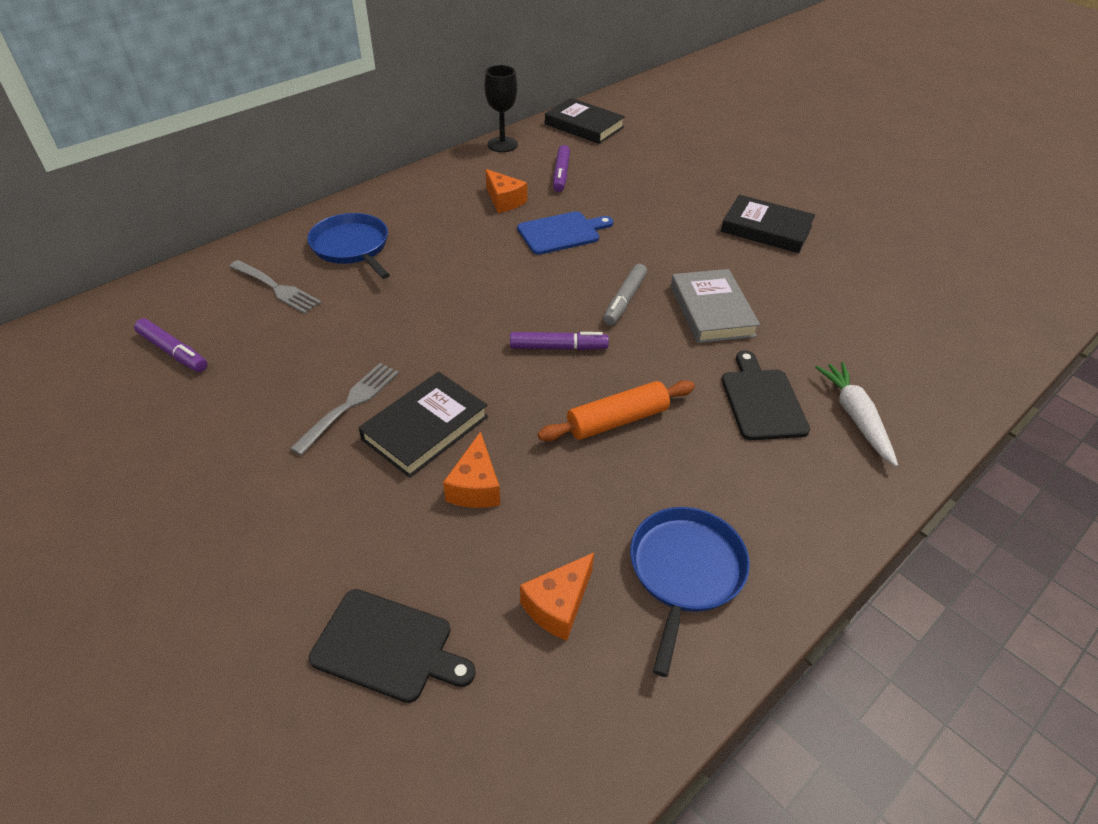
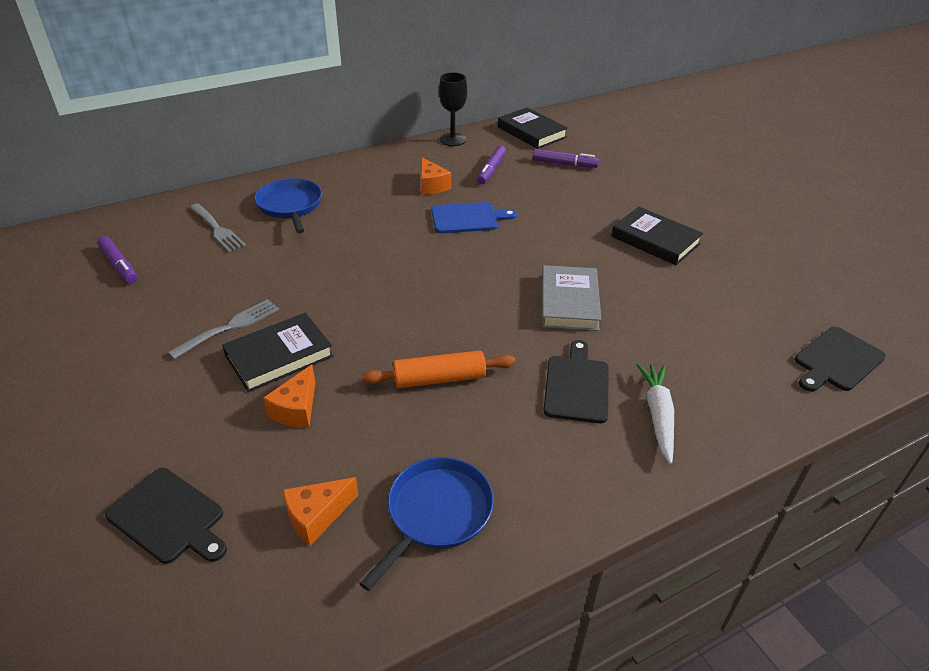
camera: 15 degrees right, 5 degrees down
purple marker [510,332,609,350] -> purple marker moved to [533,149,599,168]
grey marker [603,264,647,325] -> none
none -> black cutting board [795,327,886,392]

